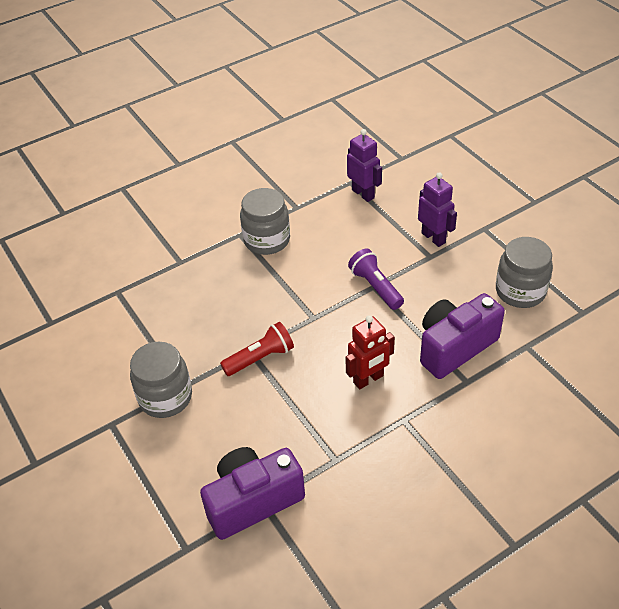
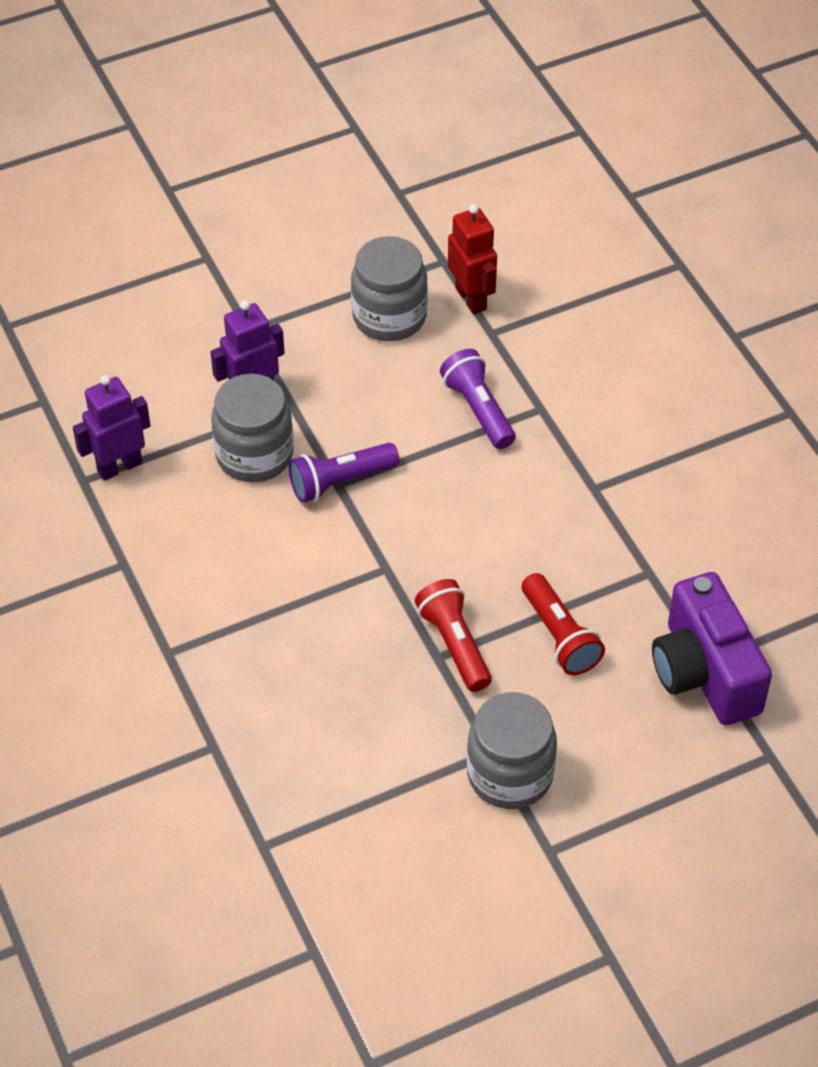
camera: 85 degrees left, 5 degrees up
grey jar [240,188,290,255] -> grey jar moved to [211,374,294,482]
red robot [346,315,395,389] -> red robot moved to [448,204,497,314]
purple camera [420,293,505,379] -> purple flashlight [440,349,515,449]
none -> red flashlight [522,573,605,675]

